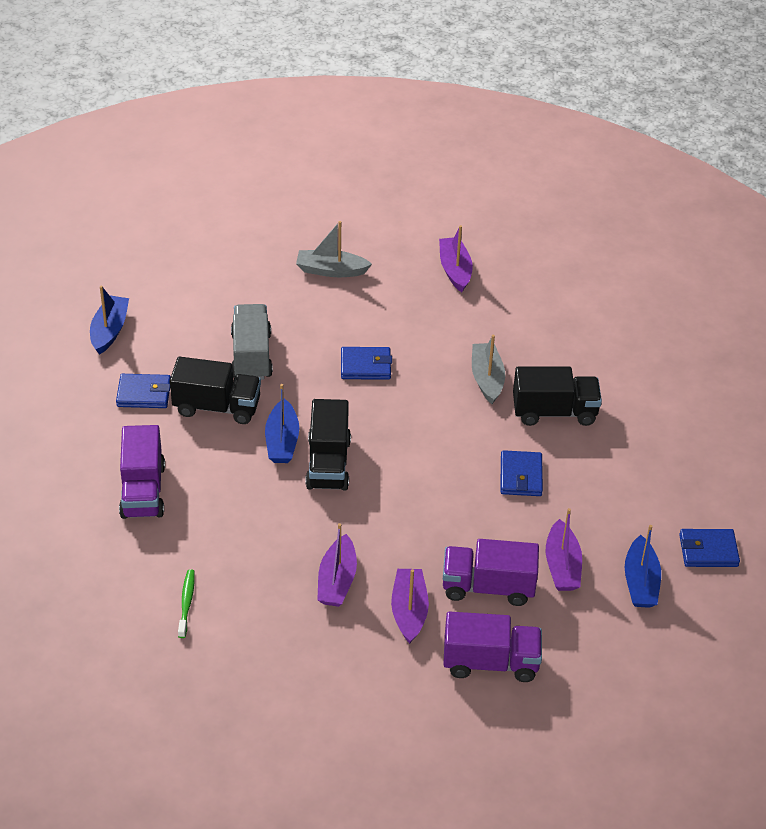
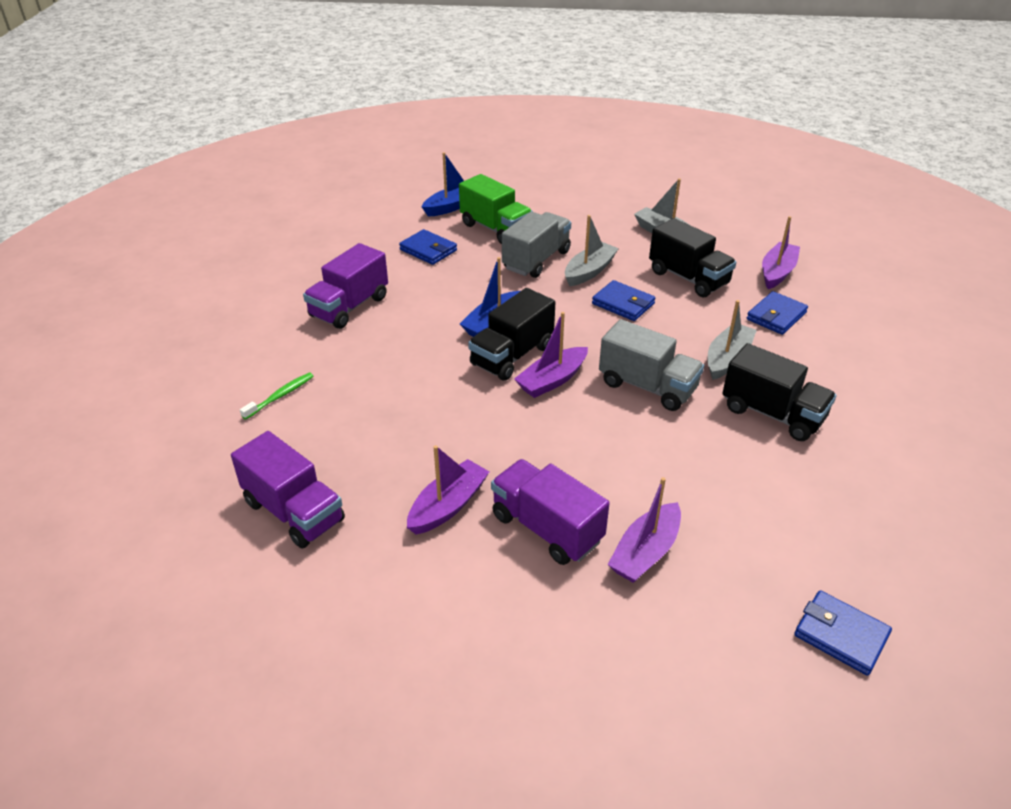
camera: 40 degrees right, 5 degrees down
black truck [170,357,261,424] -> black truck moved to [649,218,736,297]
purple boat [317,523,357,607] -> purple boat moved to [514,312,588,398]
purple truck [443,612,542,682] -> purple truck moved to [231,431,345,549]
blue wallet [501,450,543,496] -> blue wallet moved to [747,291,808,335]
blue boat [625,525,661,608] -> none
none -> green truck [459,174,533,244]
none -> grey boat [565,215,619,286]
none -> grey truck [599,319,704,411]

